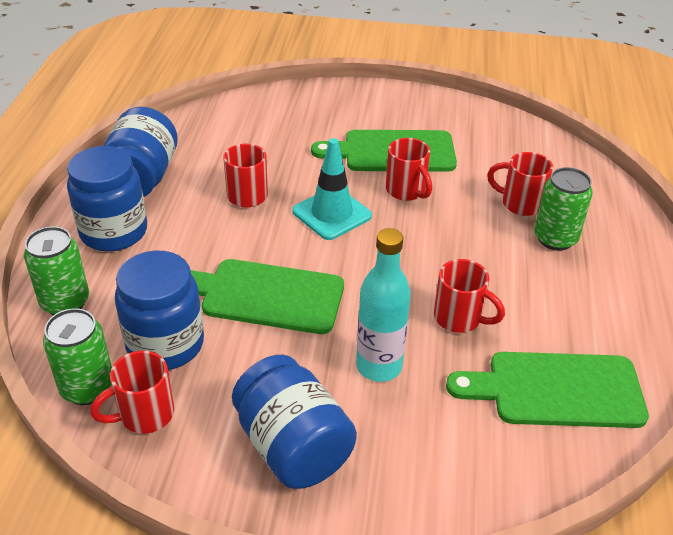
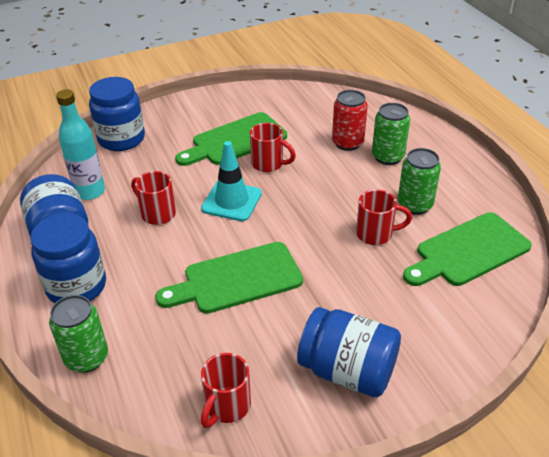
camera: 30 degrees left, 0 degrees up
green can [43,308,112,405] -> green can moved to [398,148,441,215]
blue jar [115,251,204,370] -> blue jar moved to [89,77,145,151]
turquoise bottle [356,228,411,382] -> turquoise bottle moved to [56,90,105,200]
red mug [487,152,553,216] -> red can [332,90,368,151]

